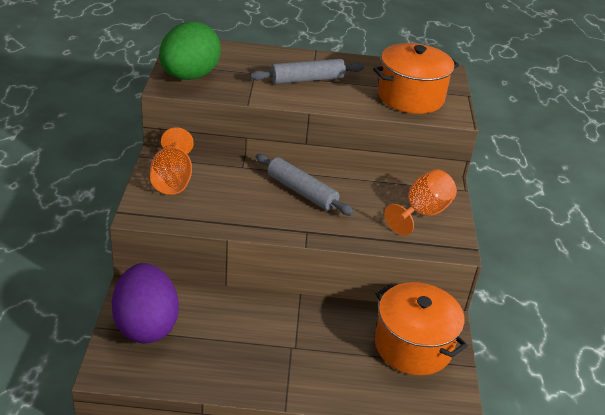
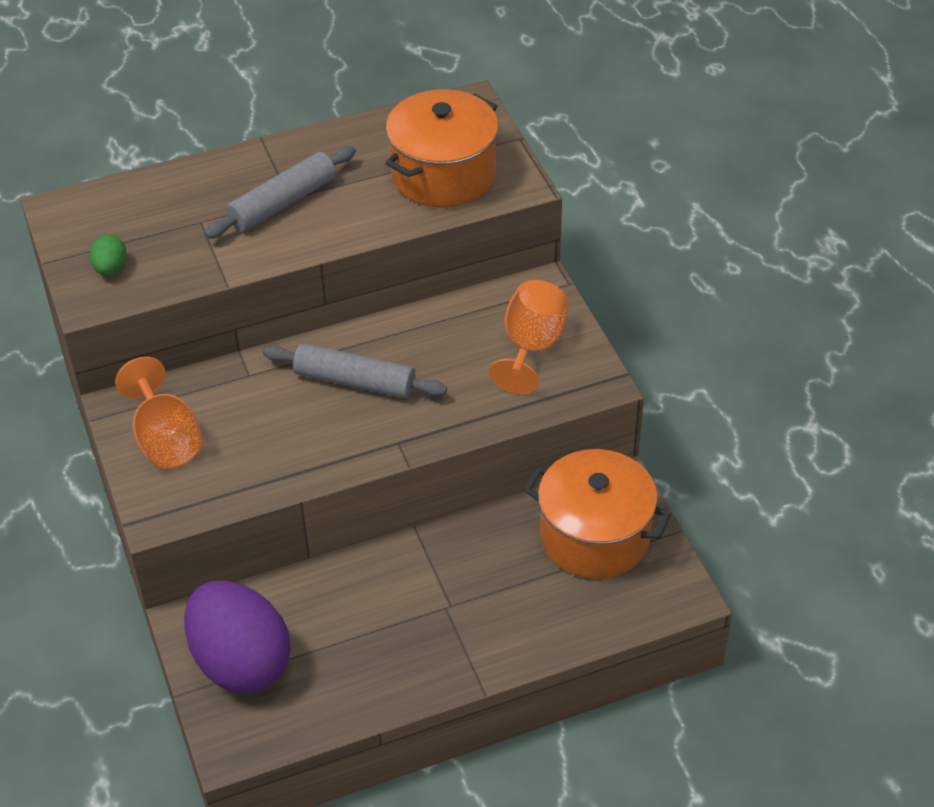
camera: 20 degrees left, 10 degrees up
green egg [159,21,221,80] -> green egg [90,234,127,275], size x0.40

